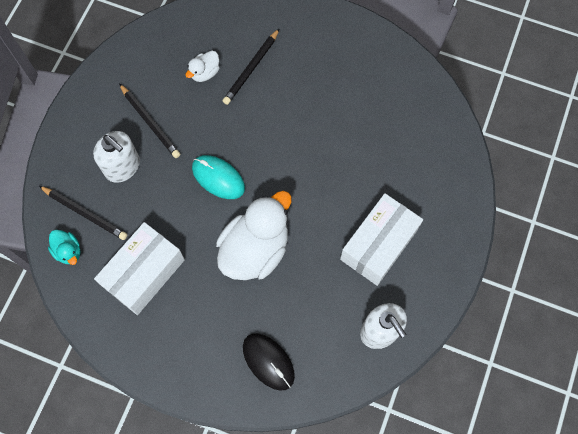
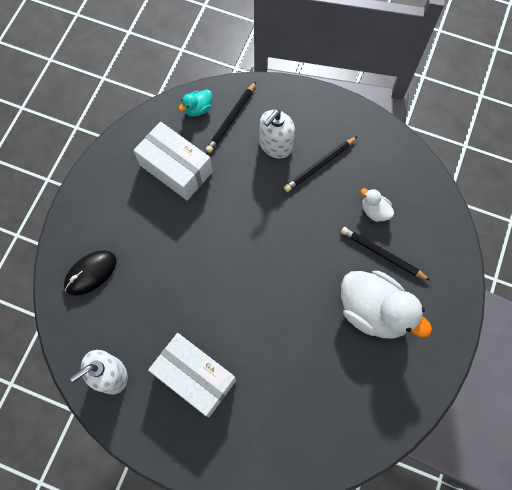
camera: 90 degrees right, 0 degrees up
turquoise mouse [192,155,245,199] -> none
white duck [216,191,292,280] -> white duck moved to [341,271,432,339]

